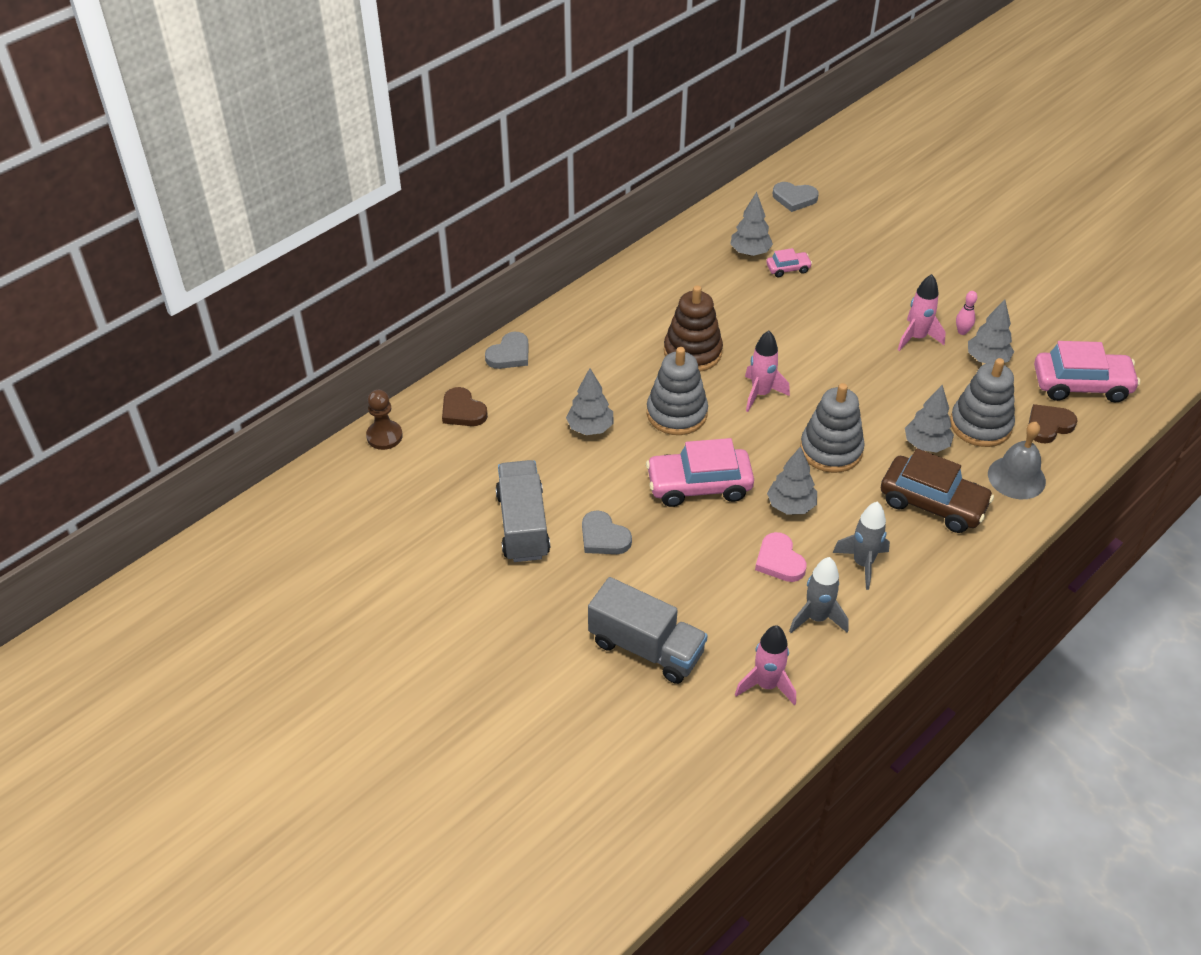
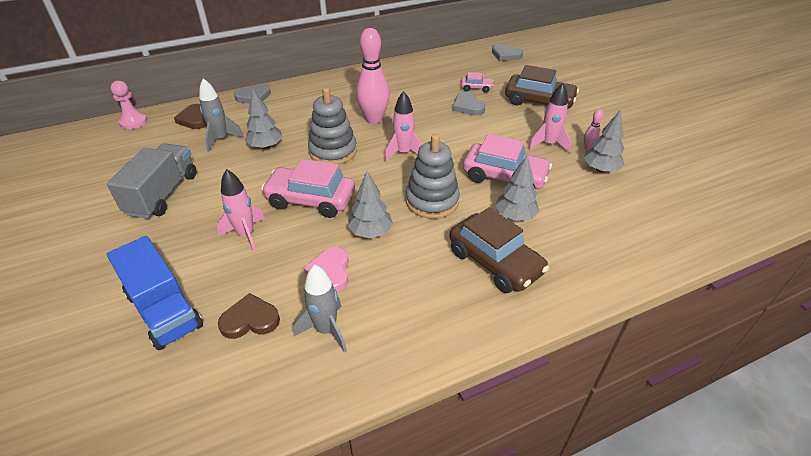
camera: 20 degrees right, 5 degrees down
brown pawn [366,390,403,450] -> pink pawn [110,81,147,129]
grey heart [582,510,632,554] -> grey heart moved to [453,92,485,116]
grey truck [588,577,708,684] -> blue truck [107,236,203,350]
brown stacking toy [664,285,723,372] -> pink bowling pin [356,28,390,124]
grey tree [731,192,773,256] -> none
pink rocket [735,625,796,705] -> pink rocket moved to [217,169,265,252]
grey rocket [833,502,890,590] -> grey rocket moved to [199,78,244,152]
grey stacking toy [950,358,1015,447] -> none
grey bell [988,422,1046,499] -> none
brown heart [1029,404,1078,443] -> brown heart moved to [218,293,280,339]
pink car [1034,341,1140,402] -> pink car moved to [463,134,552,189]
none -> brown car [505,65,579,108]

